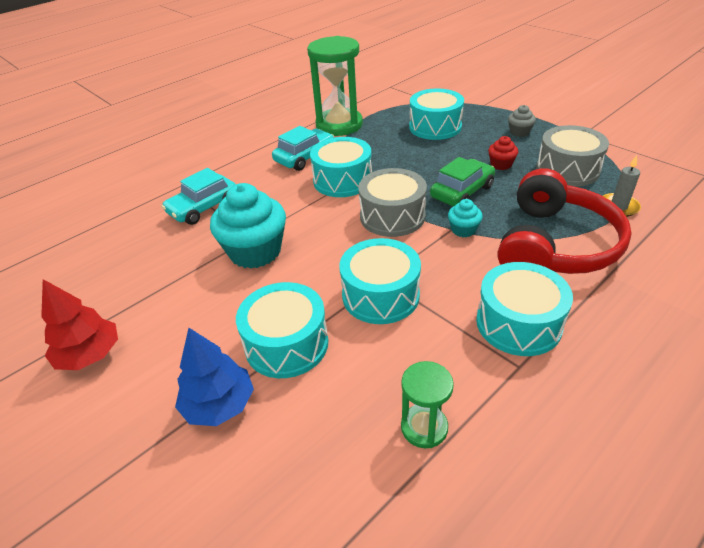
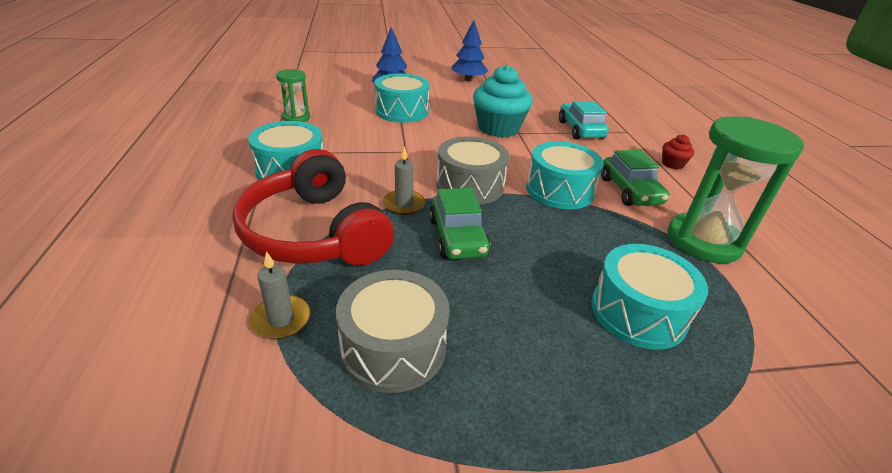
camera: 120 degrees right, 5 degrees down
red tree [41,279,118,370] -> blue tree [452,20,488,81]
turquoise car [272,126,334,171] -> green car [601,150,669,206]
turquoise drum [339,238,421,324] -> none
turquoise cupcake [448,199,483,237] -> grey candle [383,146,425,215]
red cupcake [488,136,518,170] -> red cupcake moved to [662,135,694,169]
grey cupcake [508,105,536,137] -> none

